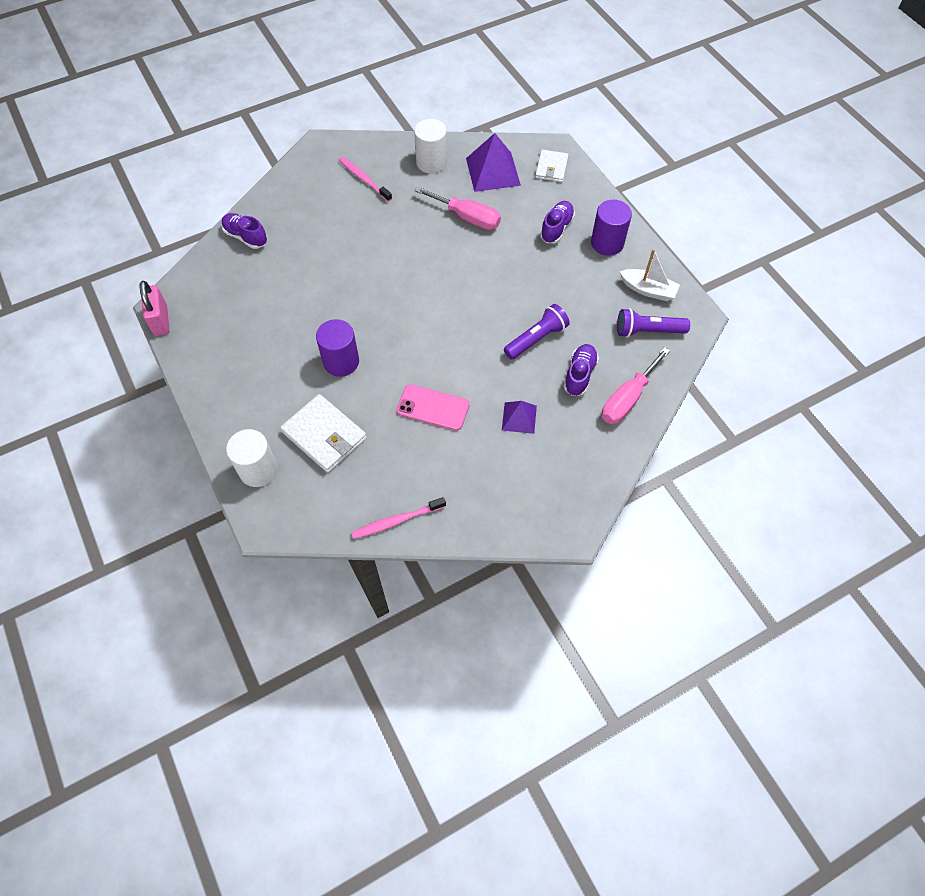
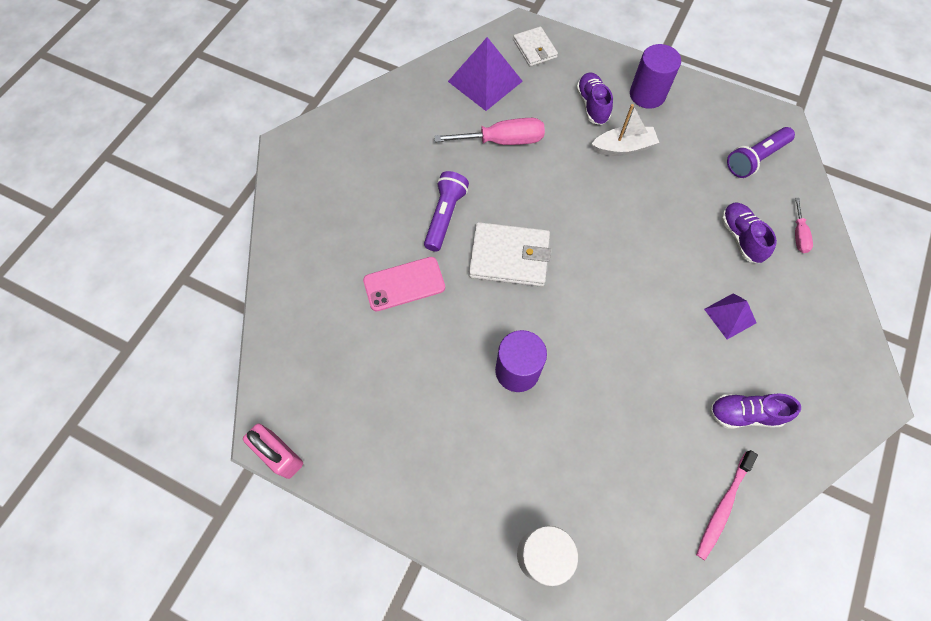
camera: 35 degrees left, 5 degrees up
purple shoe [221,213,267,249] -> purple shoe moved to [709,393,801,429]
white wallet [280,394,367,473] -> white wallet moved to [469,222,551,287]
pink toothbrush [339,157,392,202] -> none
pink phone [396,384,470,431] -> pink phone moved to [363,257,445,311]
white cylinder [414,119,447,174] -> none
purple flashlight [504,304,570,360] -> purple flashlight moved to [424,171,469,252]
pink screwdriver [602,347,670,424] -> pink screwdriver [795,198,813,253], size x0.53
white boat [620,249,680,301] -> white boat moved to [592,104,659,156]

